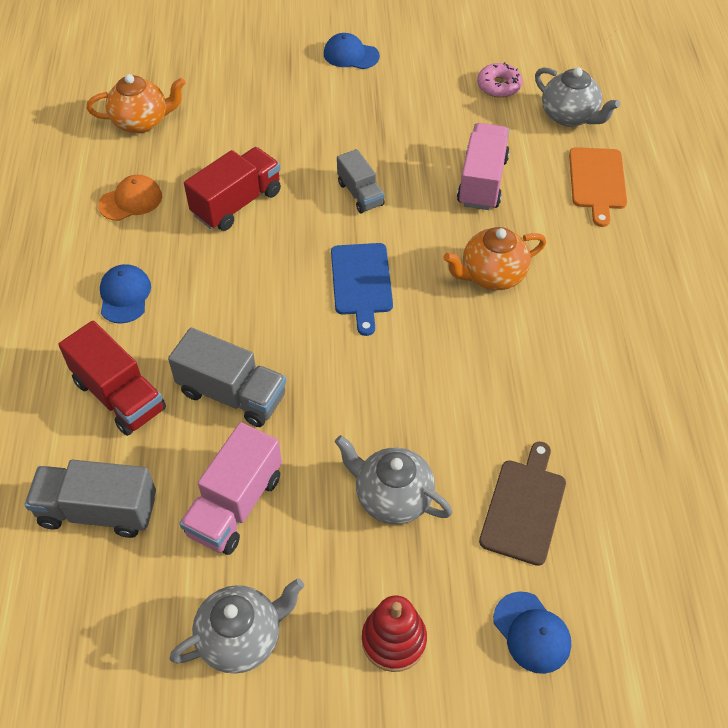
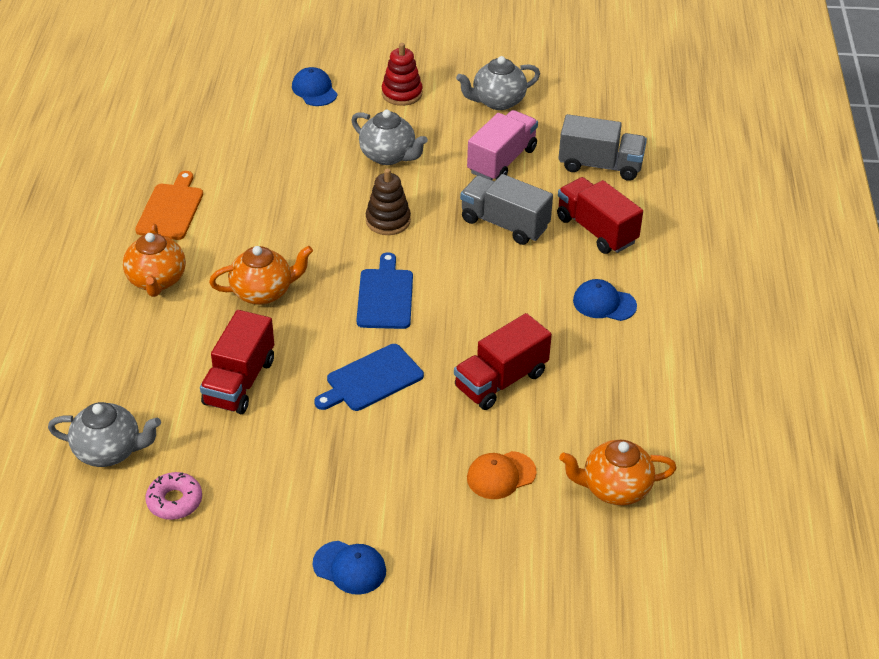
camera: 175 degrees left, 10 degrees down
orange cap [98,175,162,221] -> orange cap moved to [467,451,537,499]
blue cap [100,264,151,323] -> blue cap turned 105 degrees clockwise [573,279,637,321]
grey truck [337,149,385,213] -> blue cutting board [314,344,424,411]
pink truck [457,123,510,210] -> red truck [200,310,274,414]
brown cutting board [479,442,566,566] -> none
grey teapot [535,67,620,127] -> grey teapot turned 135 degrees clockwise [48,402,161,467]
orange cutting board [569,147,627,227] -> orange cutting board moved to [135,171,203,240]
none -> orange teapot [123,223,186,297]
none -> brown stacking toy [366,168,411,235]

